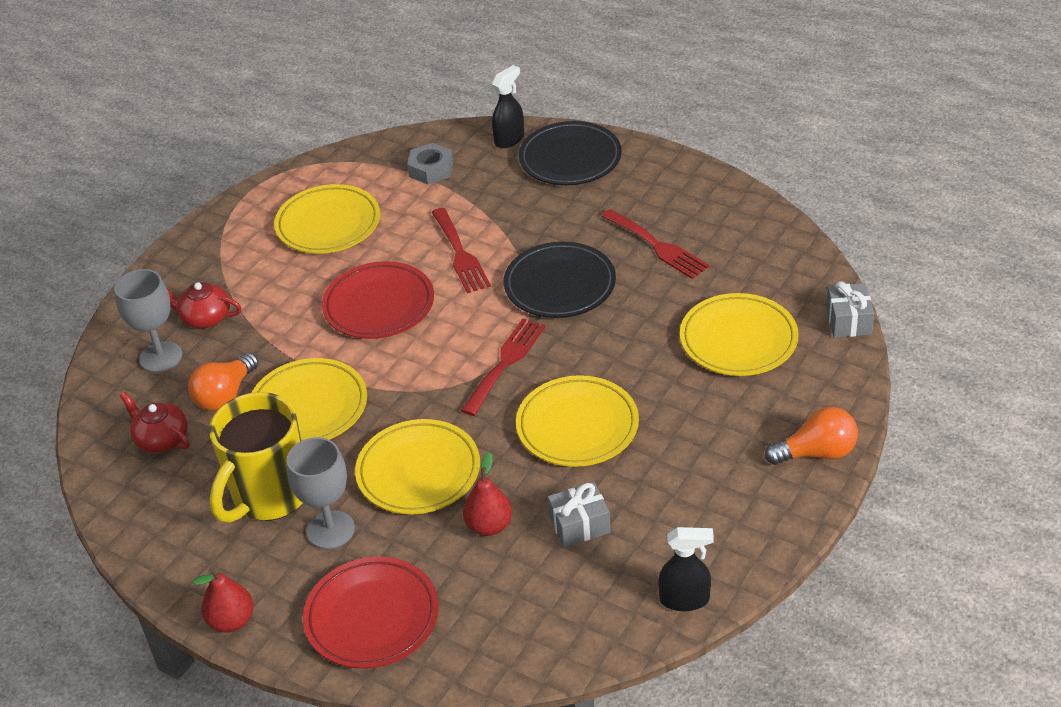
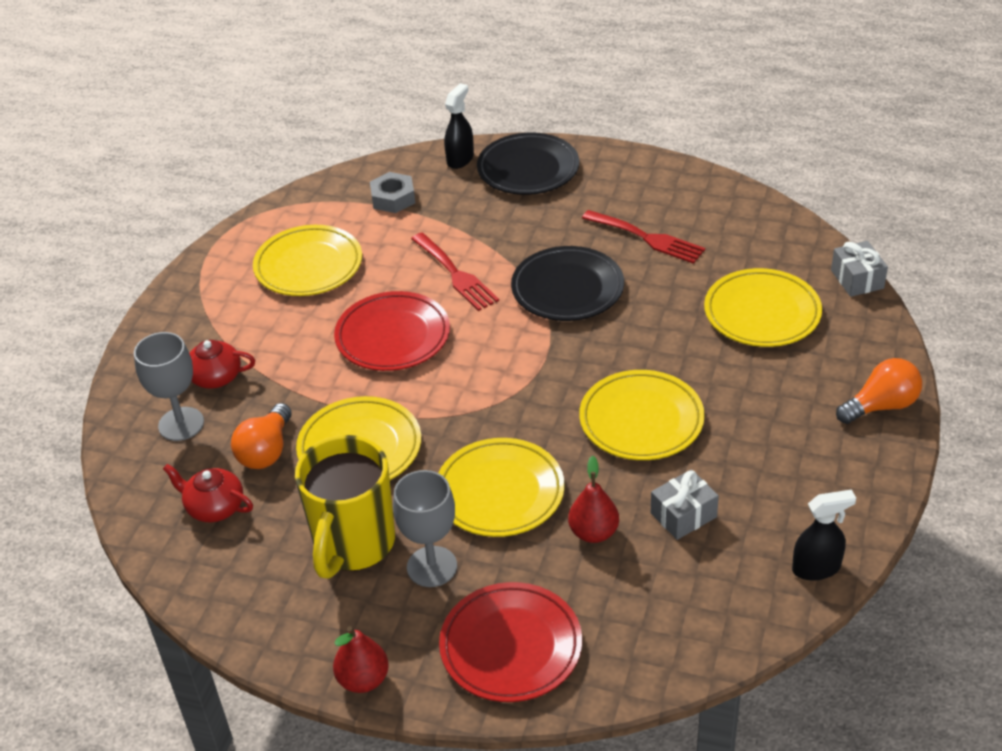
camera: 15 degrees left, 0 degrees up
red fork [461,318,546,416] -> none

